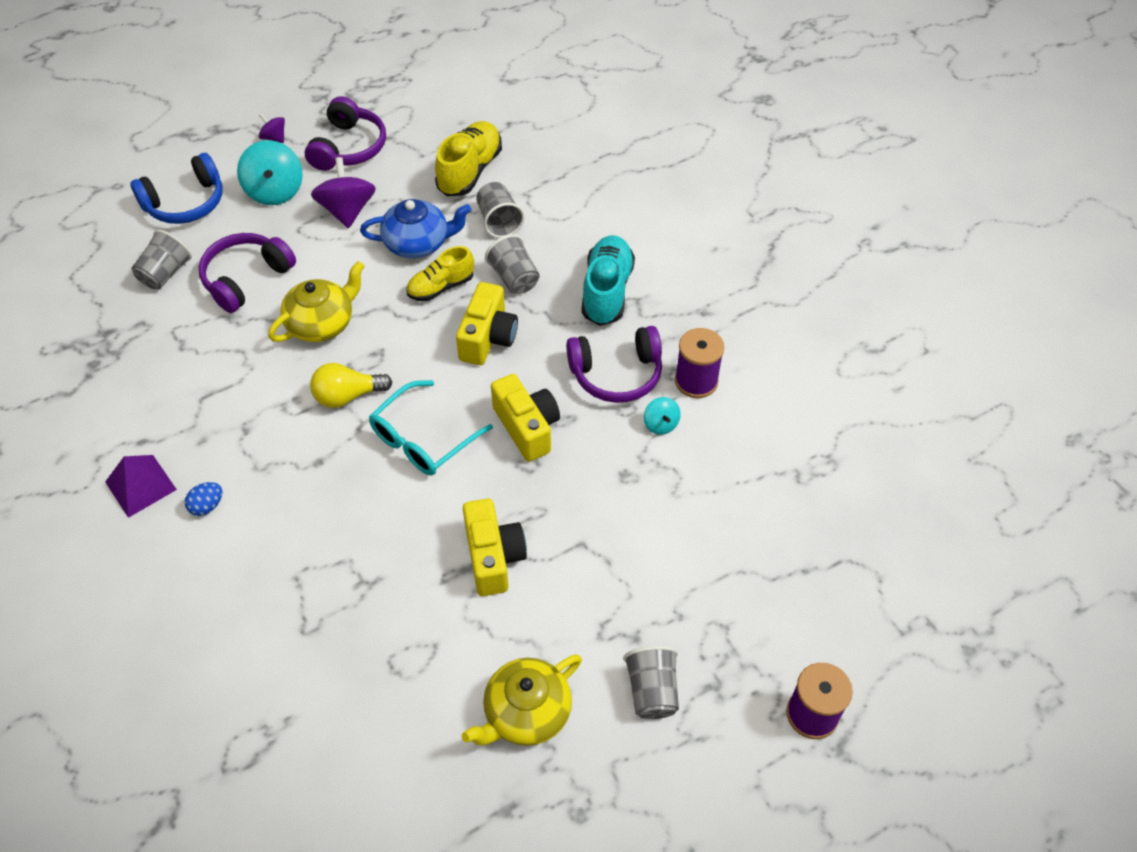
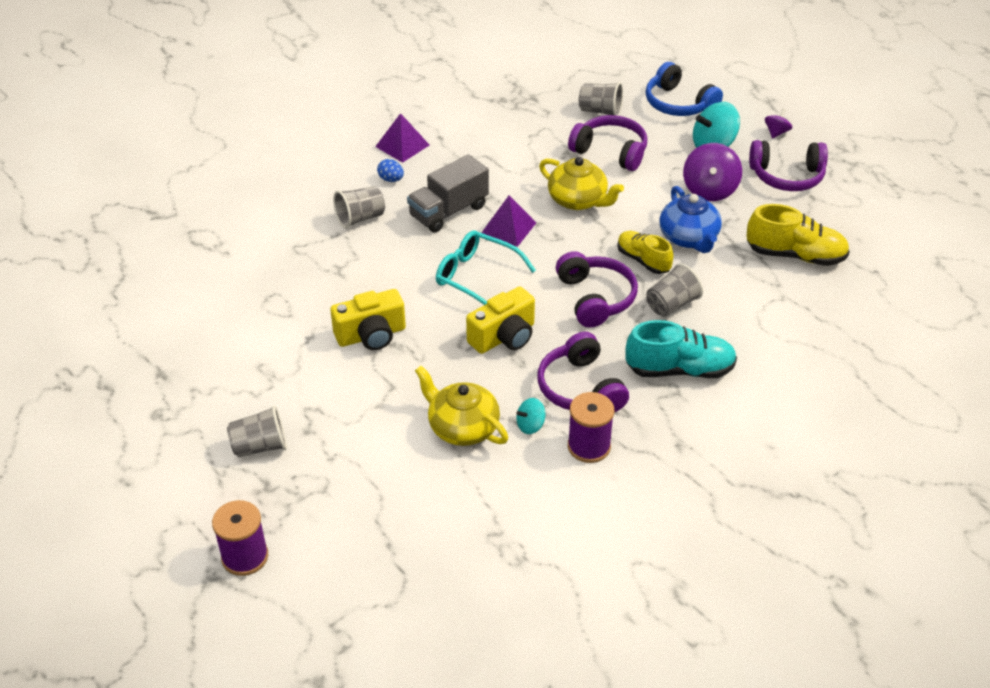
camera: 80 degrees right, 10 degrees down
yellow light bulb [310,363,392,408] -> purple pyramid [482,196,536,247]
purple spinning top [311,157,376,228] -> purple spinning top turned 120 degrees clockwise [683,143,742,201]
yellow camera [456,282,518,365] -> purple headphones [556,251,638,328]
yellow teapot [462,654,582,746] -> yellow teapot moved to [415,366,508,446]
grey cup [476,182,525,238] -> grey cup moved to [333,186,385,229]
none -> grey truck [407,154,489,233]

